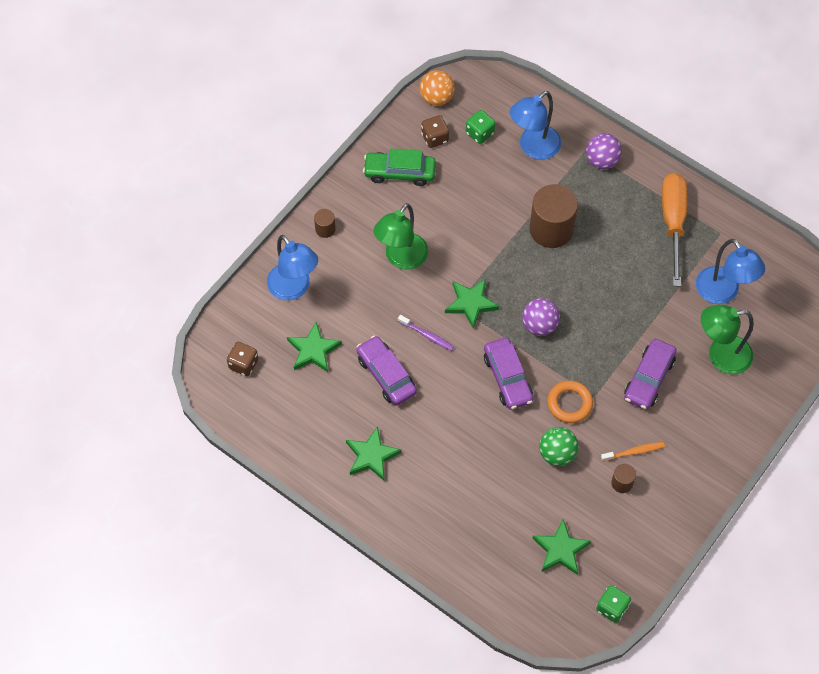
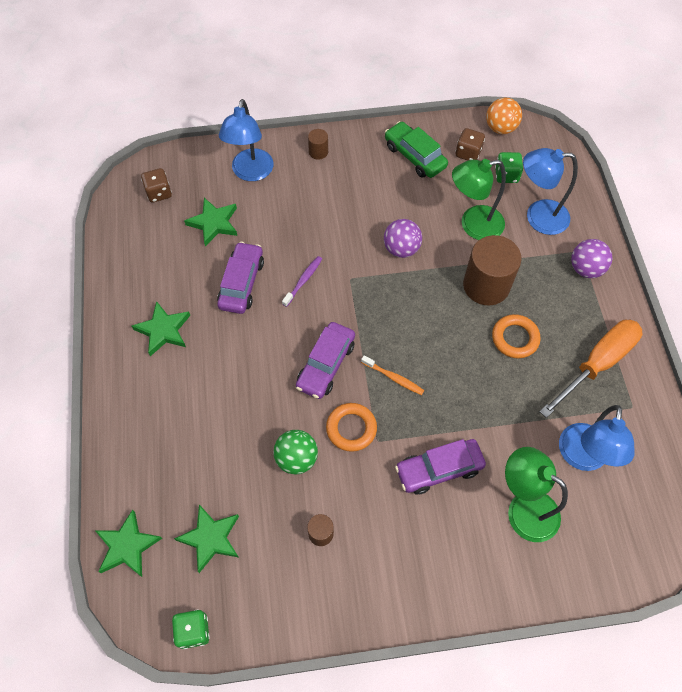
camera: 45 degrees right, 0 degrees up
green lamp [373,203,428,270] -> green lamp moved to [452,159,506,240]
purple toothbrush [398,315,454,351] -> purple toothbrush turned 135 degrees counterclockwise [282,256,322,307]
green star [445,279,499,329] -> green star moved to [95,510,163,577]
purple ball [522,298,560,336] -> purple ball moved to [384,219,422,258]
orange toothbrush [601,442,665,462] -> orange toothbrush moved to [361,355,424,395]
none -> orange ring [492,314,541,358]

